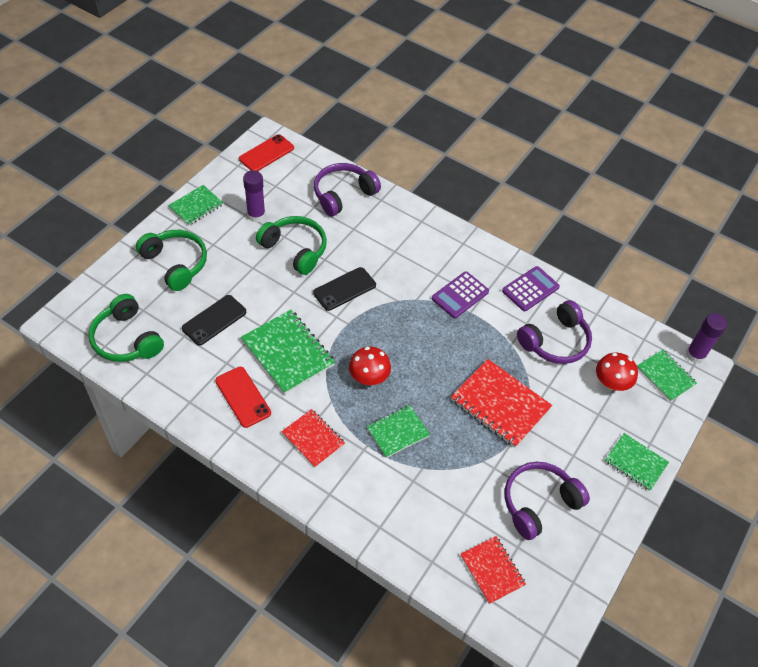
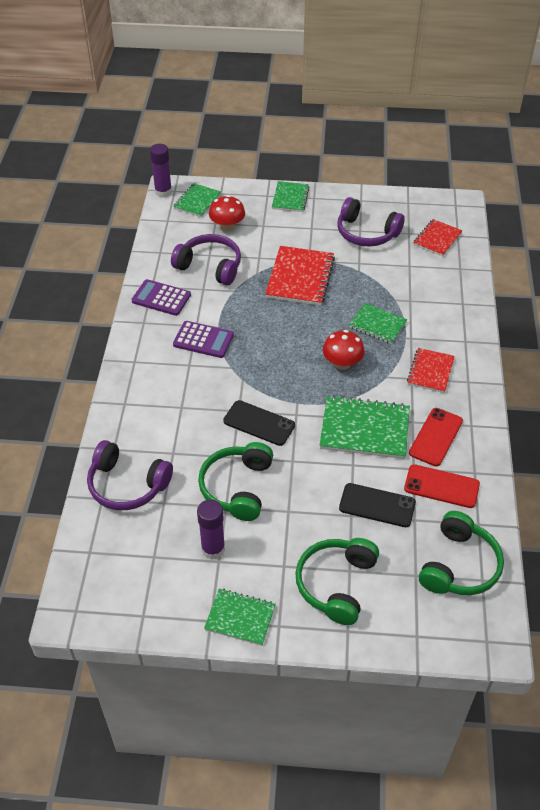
camera: 115 degrees left, 5 degrees down
red phone [239,134,294,171] -> red phone moved to [404,464,480,508]
green notebook [241,310,335,394] -> green notebook turned 75 degrees clockwise [320,395,410,459]

